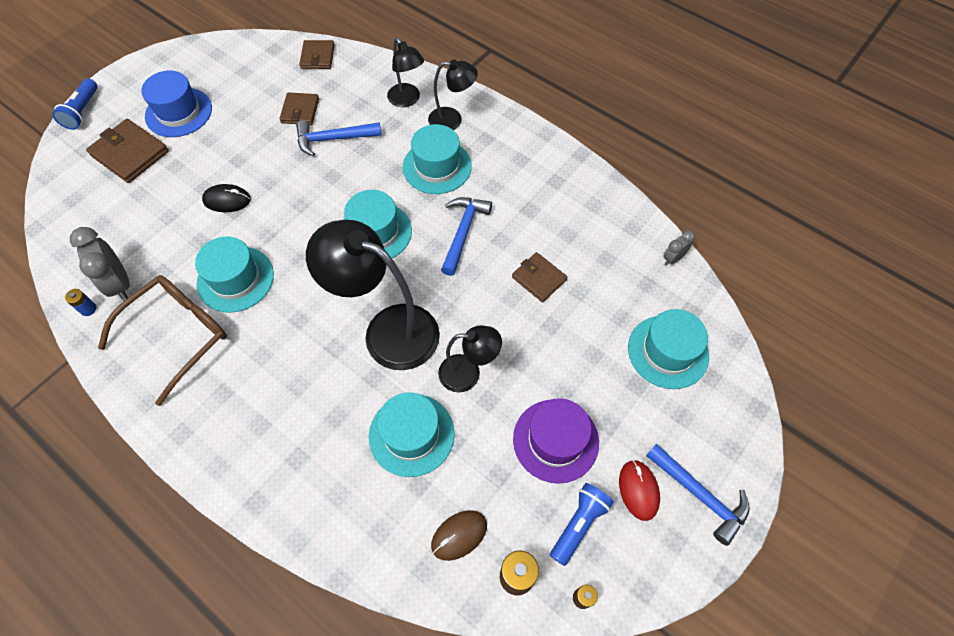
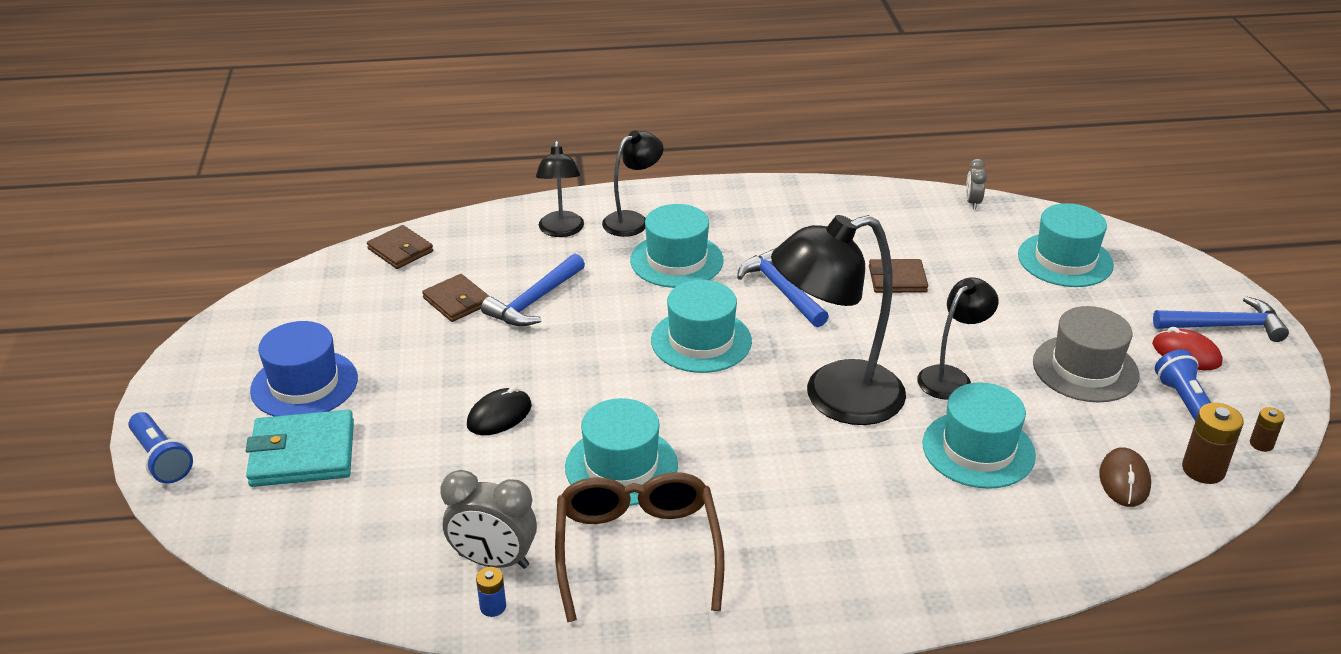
camera: 45 degrees left, 25 degrees down
brown wallet [86,119,169,183] -> turquoise wallet [246,410,354,487]
black lamp [387,38,424,107] -> black lamp turned 75 degrees clockwise [536,141,584,237]
purple hat [513,398,599,484] -> grey hat [1033,306,1140,402]

